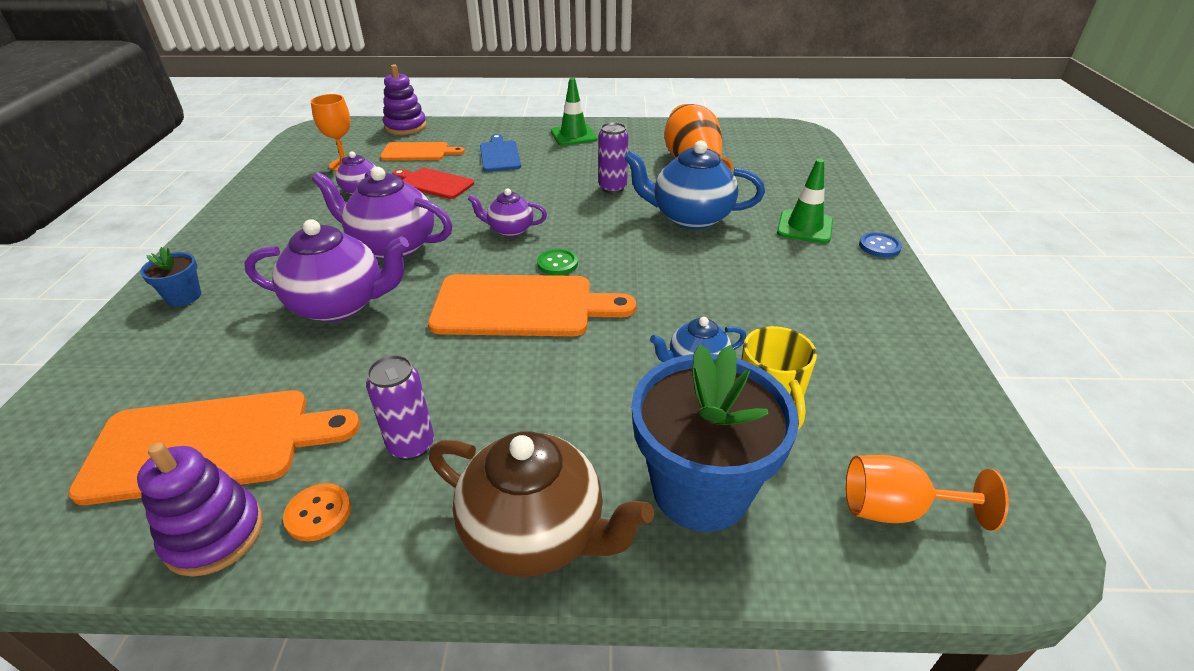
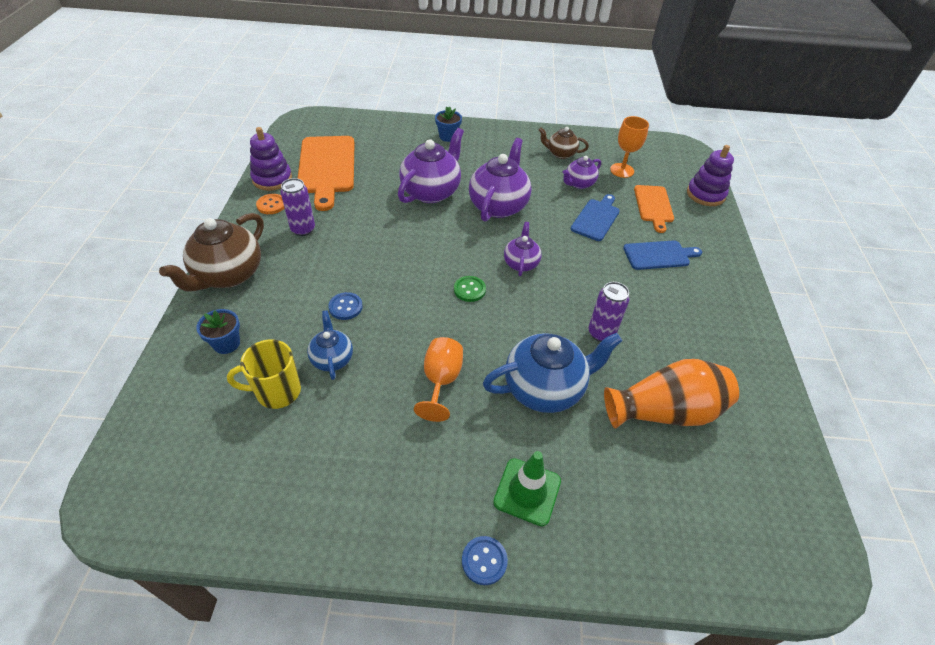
camera: 90 degrees right, 10 degrees up
purple teapot [244,219,409,322] -> purple teapot turned 150 degrees counterclockwise [398,128,464,203]
red cutting board [392,168,474,199] -> blue cutting board [571,194,620,241]
orange cutting board [428,274,636,336] -> none
green traffic cone [551,78,598,146] -> none
blue teapot [624,140,765,229] -> blue teapot turned 60 degrees clockwise [483,333,622,413]
blue flower pot [631,344,799,532] -> blue flower pot [196,309,240,354], size x0.45
orange goblet [846,455,1009,531] -> orange goblet moved to [414,337,463,422]
none -> blue button [328,292,363,320]
none -> brown teapot [539,127,589,159]

